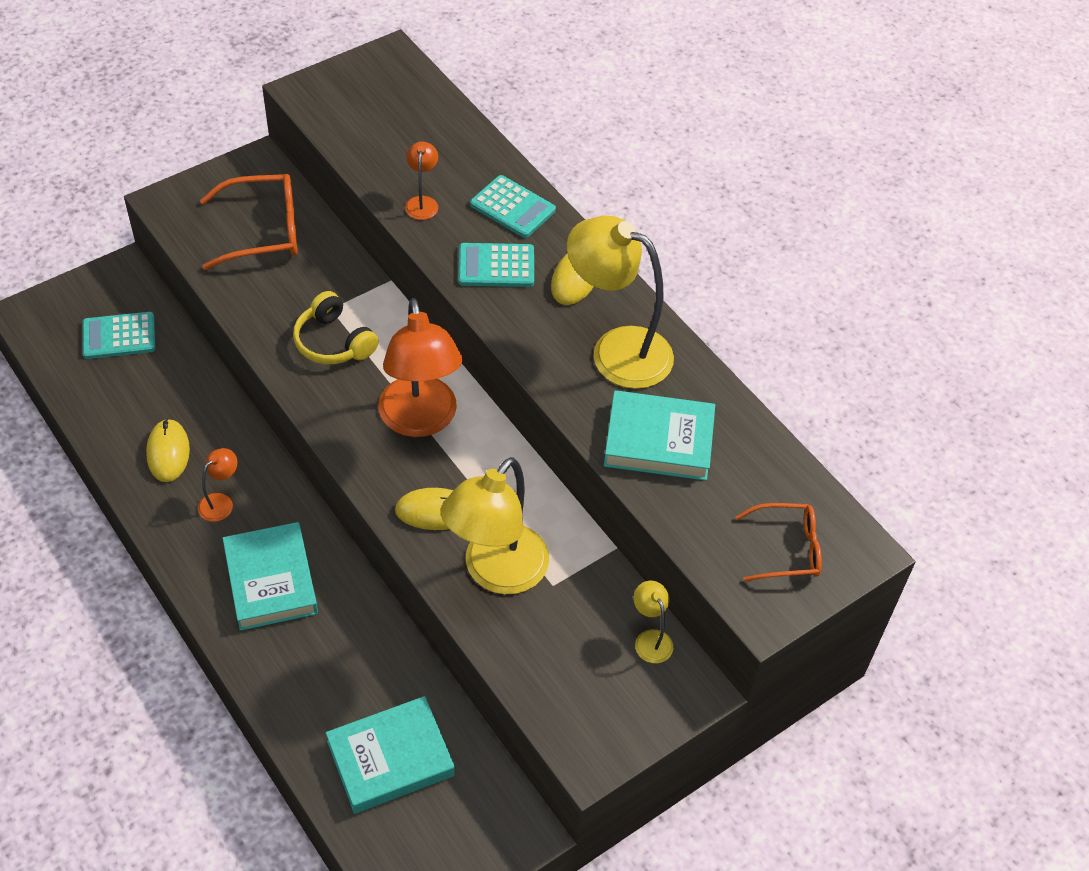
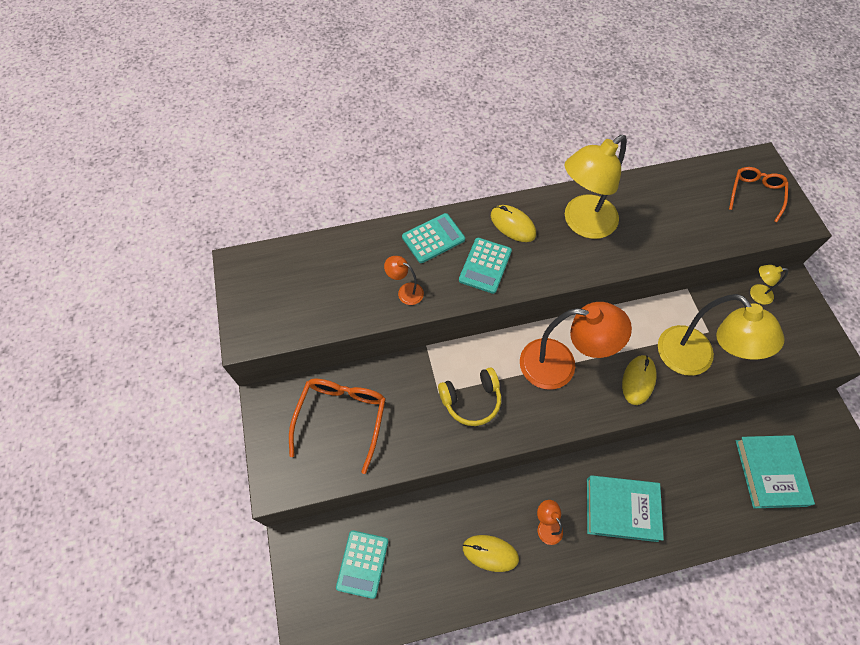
camera: 65 degrees left, 10 degrees up
turquoise book [604,390,715,481] -> none

